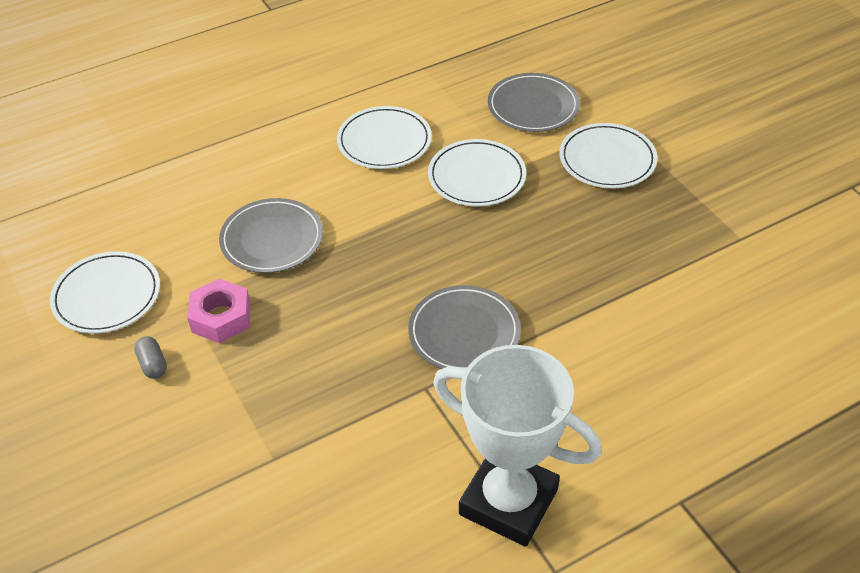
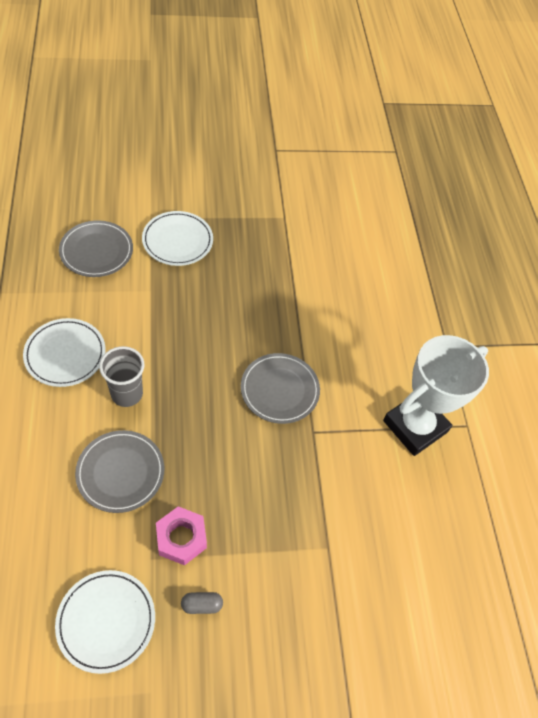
camera: 75 degrees left, 10 degrees up
white plate [428,139,526,206] -> none
none -> grey cup [99,346,144,407]

